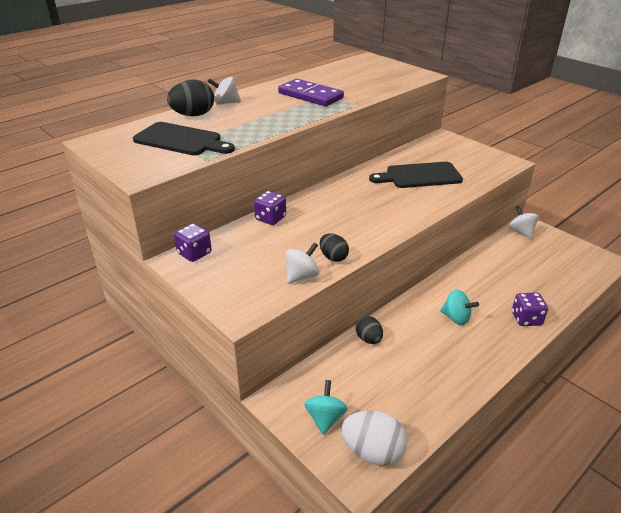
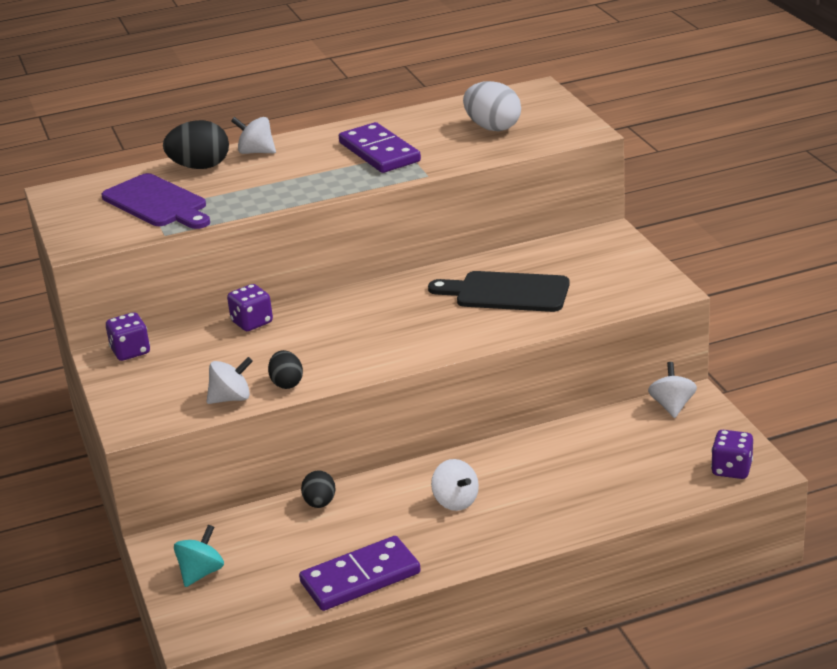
camera: 25 degrees right, 5 degrees down
black cutting board [133,122,235,155] -> purple cutting board [102,173,210,229]
white egg [341,411,408,465] -> white egg moved to [463,81,521,131]
turquoise spinning top [440,290,479,325] -> white spinning top [431,459,479,511]
purple dice [512,292,548,326] -> purple dice moved to [711,430,753,479]
none -> purple domino [299,536,421,611]

